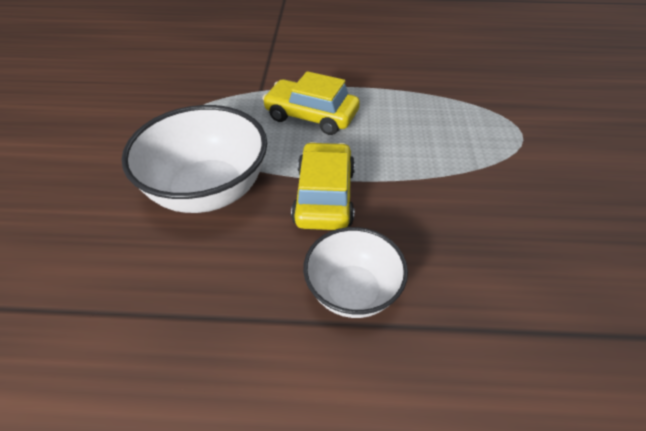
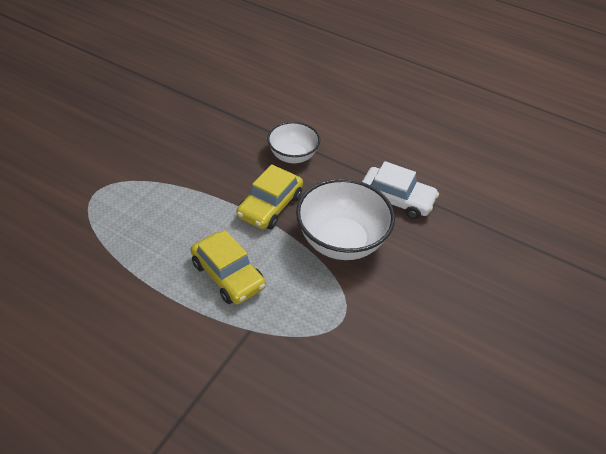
camera: 155 degrees left, 0 degrees up
none -> white car [362,161,439,219]

